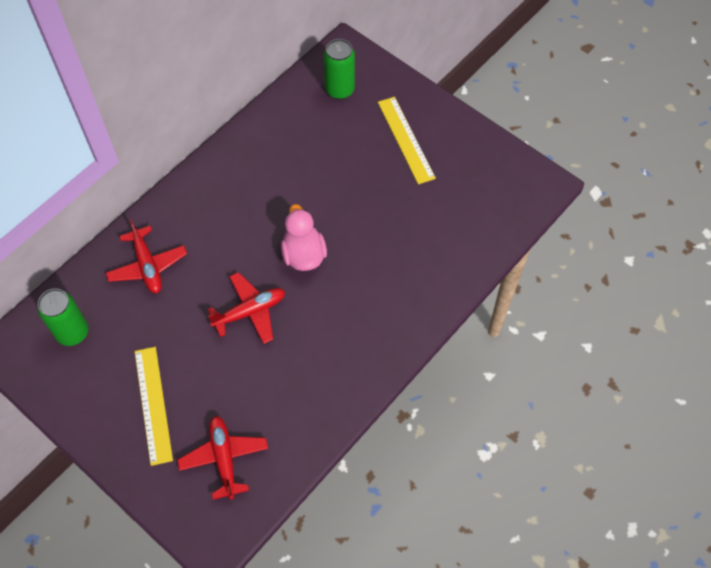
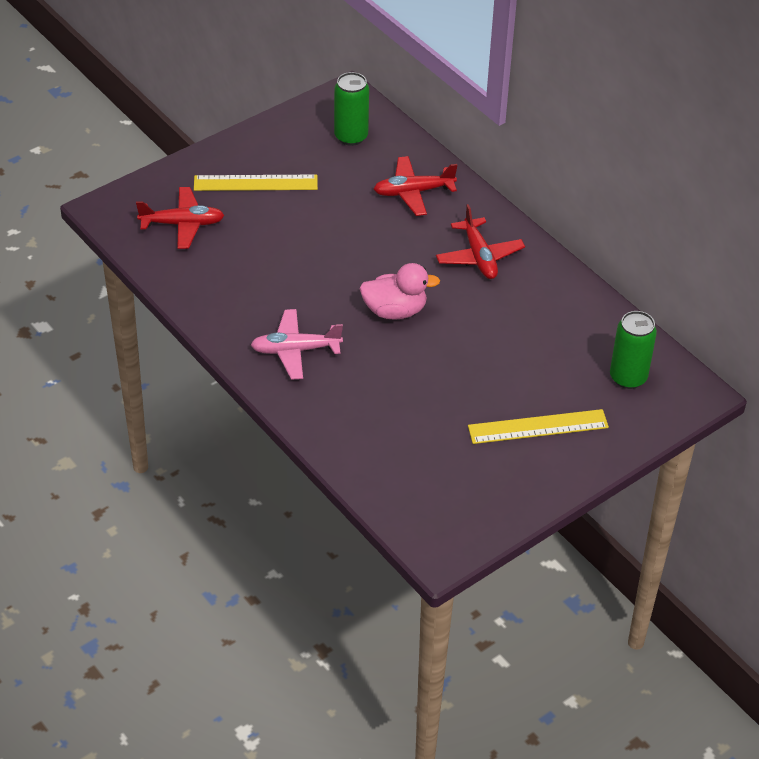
camera: 100 degrees right, 15 degrees down
red plane [207,272,285,344] -> red plane moved to [436,204,525,279]
none -> pink plane [251,309,343,380]

